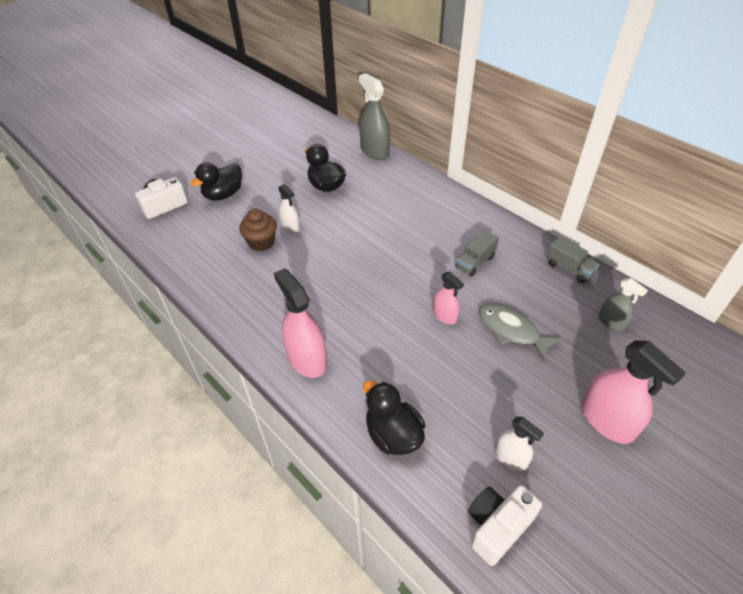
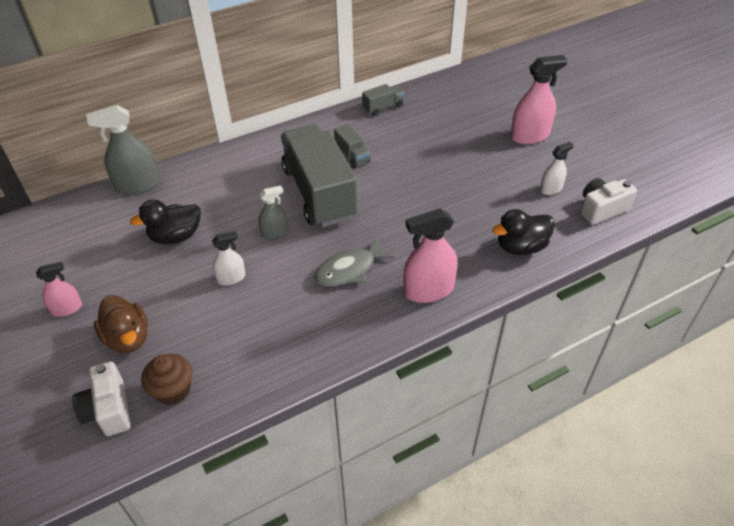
camera: 75 degrees left, 0 degrees up
black duck [190,162,242,201] -> brown duck [94,295,148,353]
brown cupcake [239,209,277,251] -> brown cupcake moved to [141,354,192,405]
pink spray bottle [433,272,464,325] -> pink spray bottle moved to [36,262,82,317]
white camera [468,485,542,566] -> white camera turned 90 degrees clockwise [581,178,637,225]
grey fish [479,303,562,362] -> grey fish moved to [314,238,395,286]
grey spray bottle [599,278,648,331] -> grey spray bottle moved to [258,186,288,239]
none -> grey truck [281,124,357,227]

